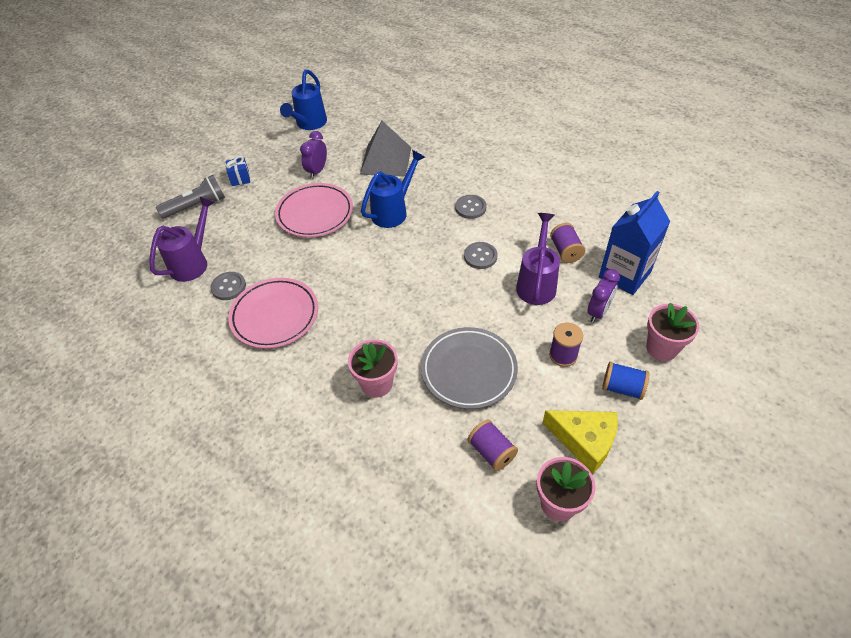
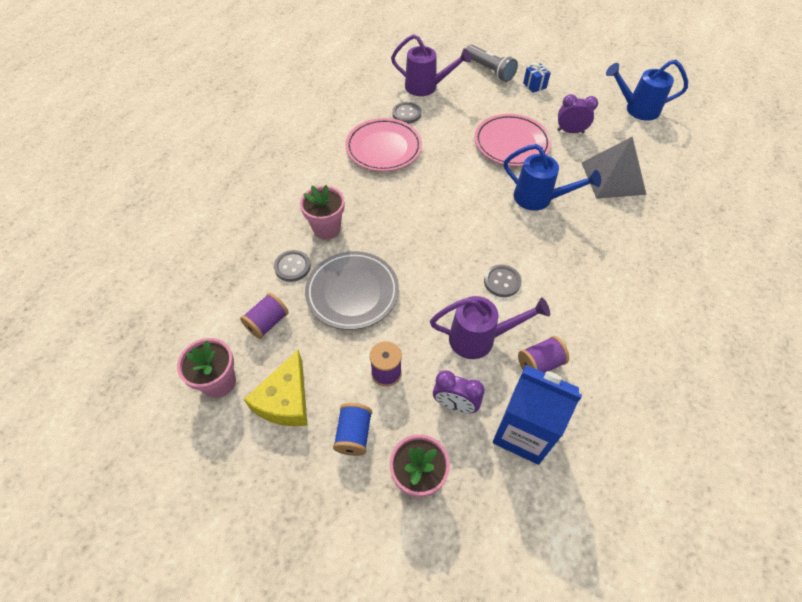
camera: 75 degrees right, 5 degrees up
grey button [455,195,486,219] -> grey button moved to [274,250,311,282]

